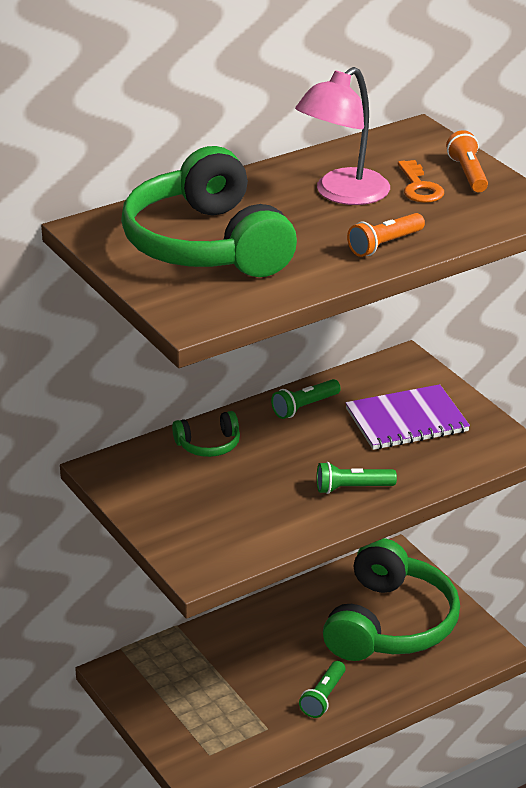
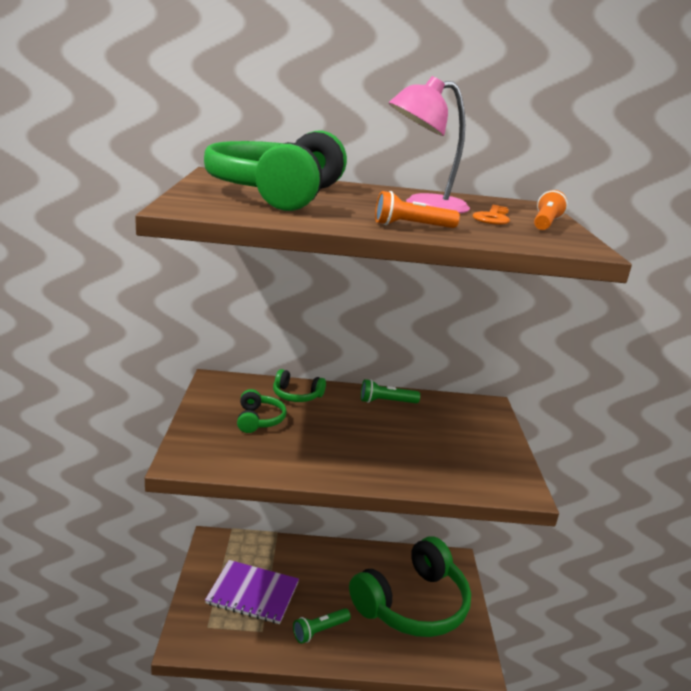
camera: 30 degrees right, 10 degrees down
green flashlight [317,462,397,494] -> none
purple notebook [345,384,470,450] -> purple notebook moved to [205,560,299,624]
none -> green headphones [237,389,287,433]

